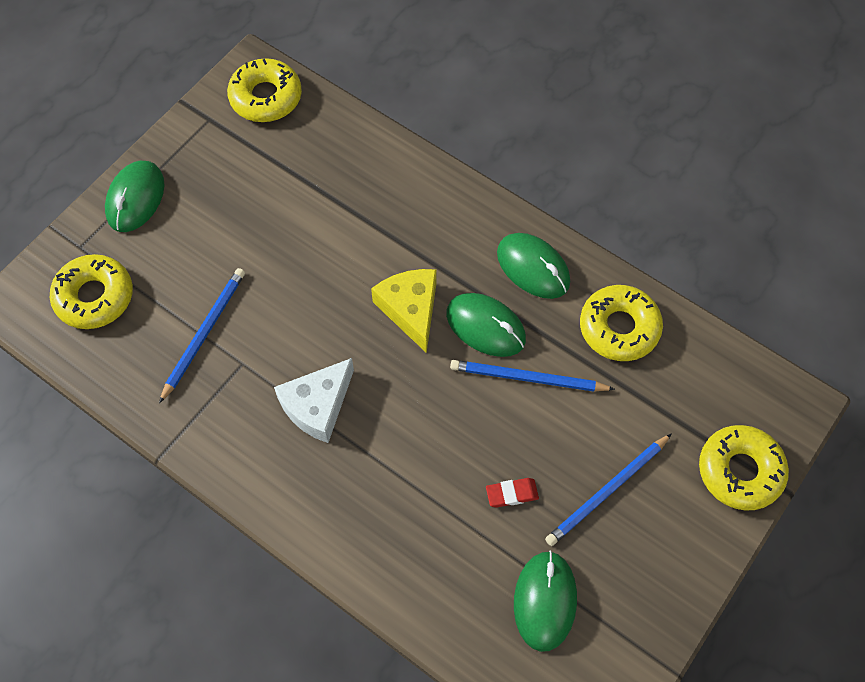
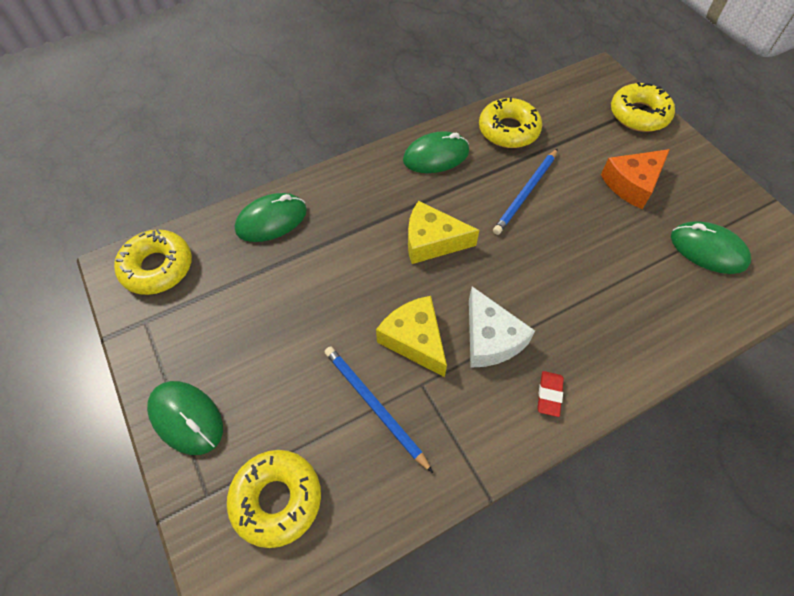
camera: 65 degrees left, 5 degrees down
green mouse [446,293,526,357] -> green mouse moved to [235,193,307,242]
red eraser [486,478,539,508] -> red eraser moved to [538,371,564,417]
blue pencil [545,433,672,546] -> orange cheese [601,149,670,209]
none -> yellow cheese [376,296,447,377]

